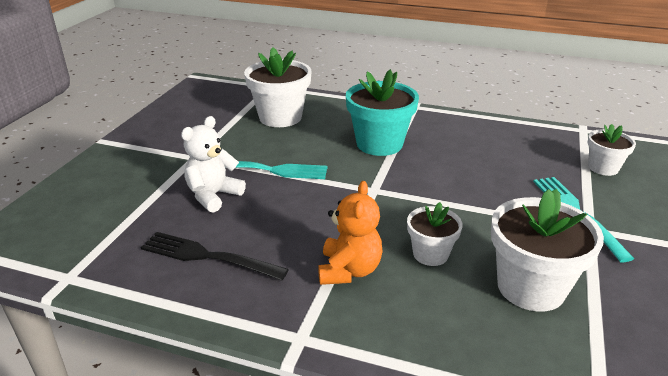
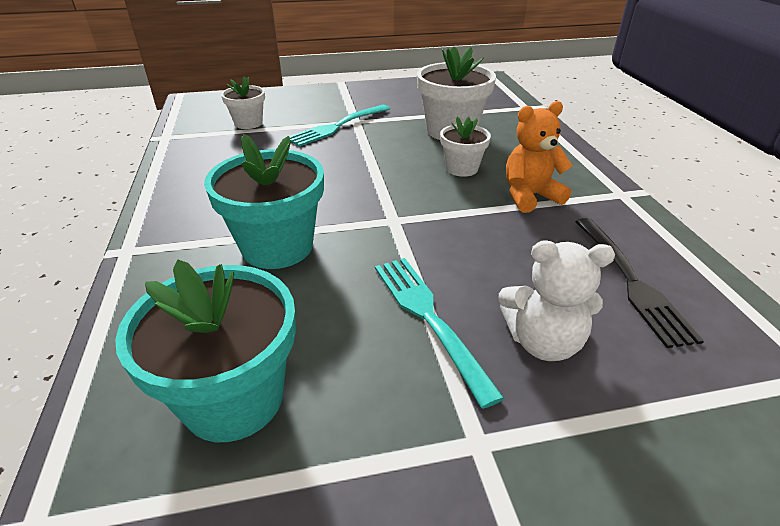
camera: 120 degrees left, 5 degrees up
white flower pot [244,47,312,127] -> turquoise flower pot [115,260,296,442]

